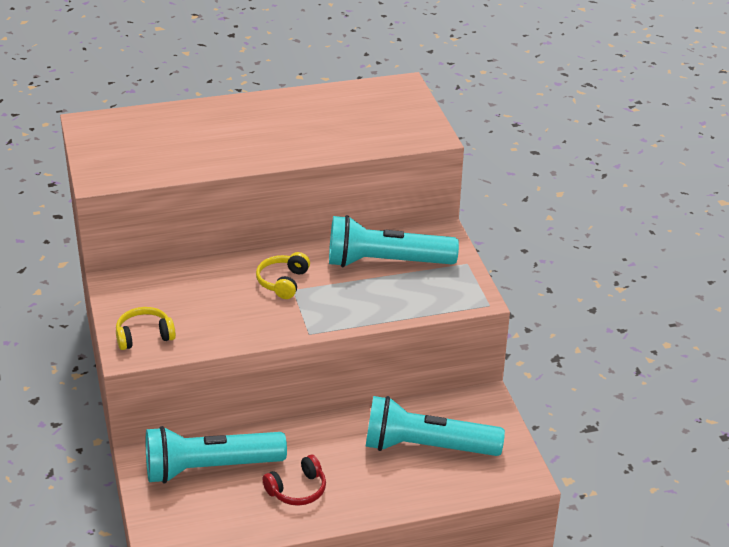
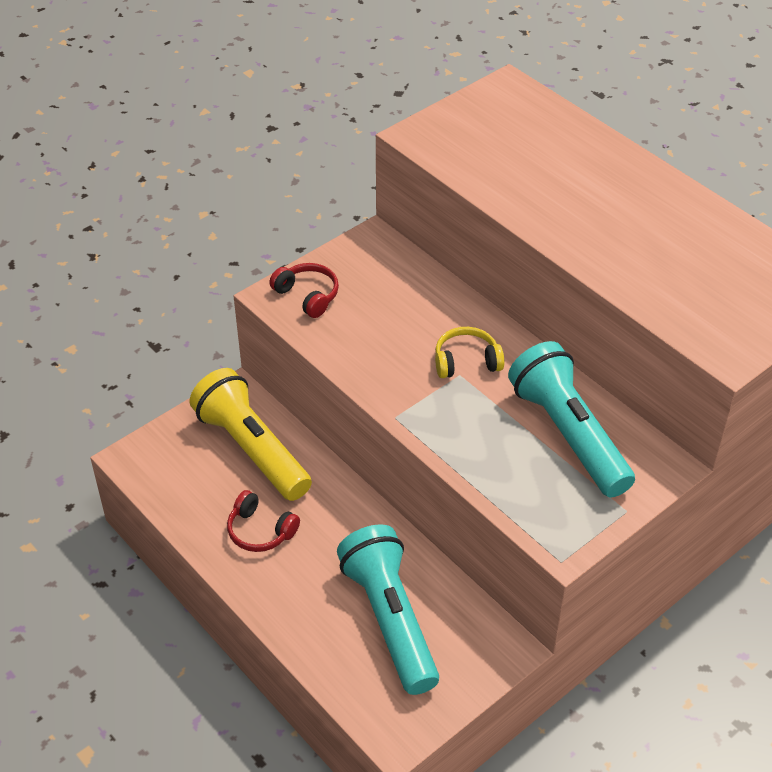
camera: 65 degrees right, 10 degrees up
yellow headphones [116,307,176,350] -> red headphones [269,263,339,318]
turquoise flashlight [146,426,287,483] -> yellow flashlight [189,368,312,501]

